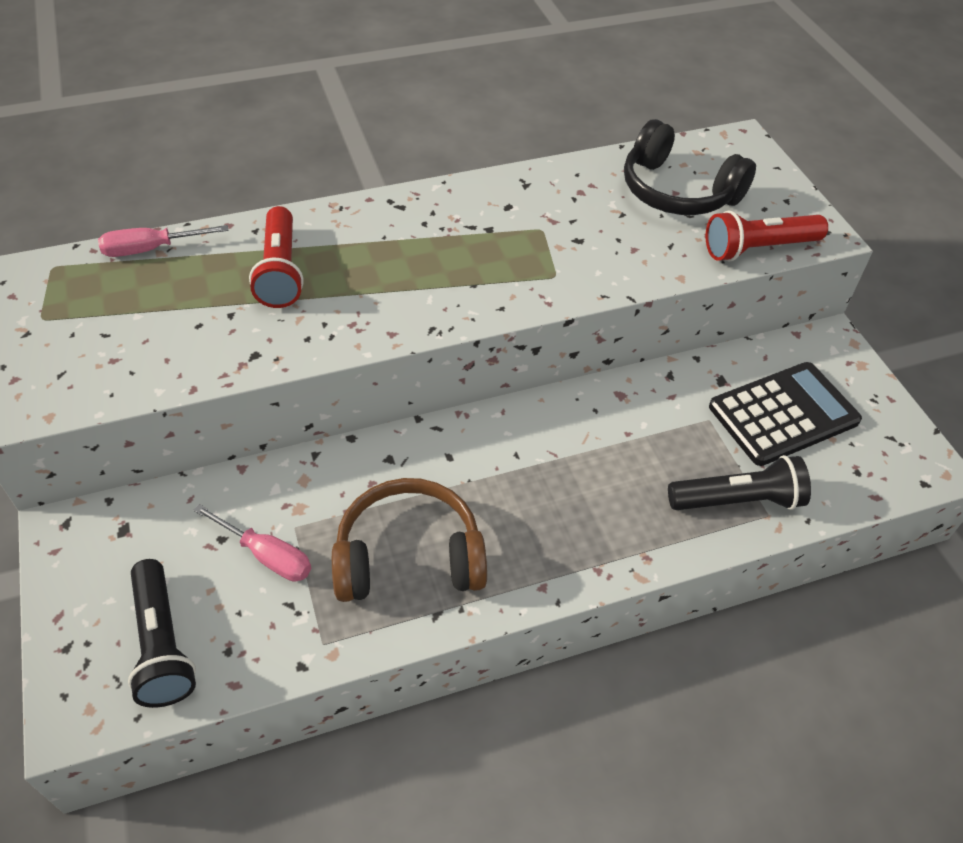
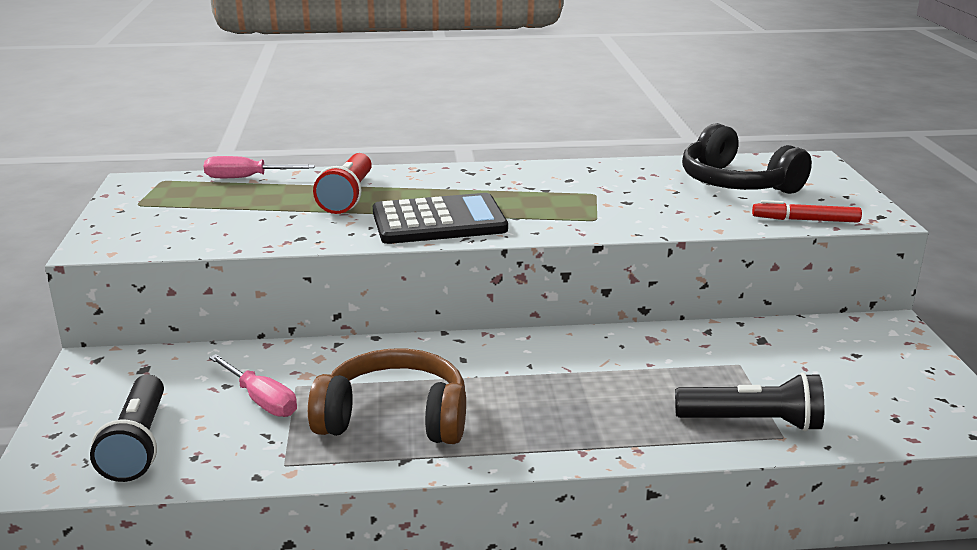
camera: 15 degrees right, 25 degrees down
red flashlight [706,210,828,262] -> red marker [752,200,862,223]
black calculator [709,362,862,466] -> black calculator moved to [373,193,508,244]

